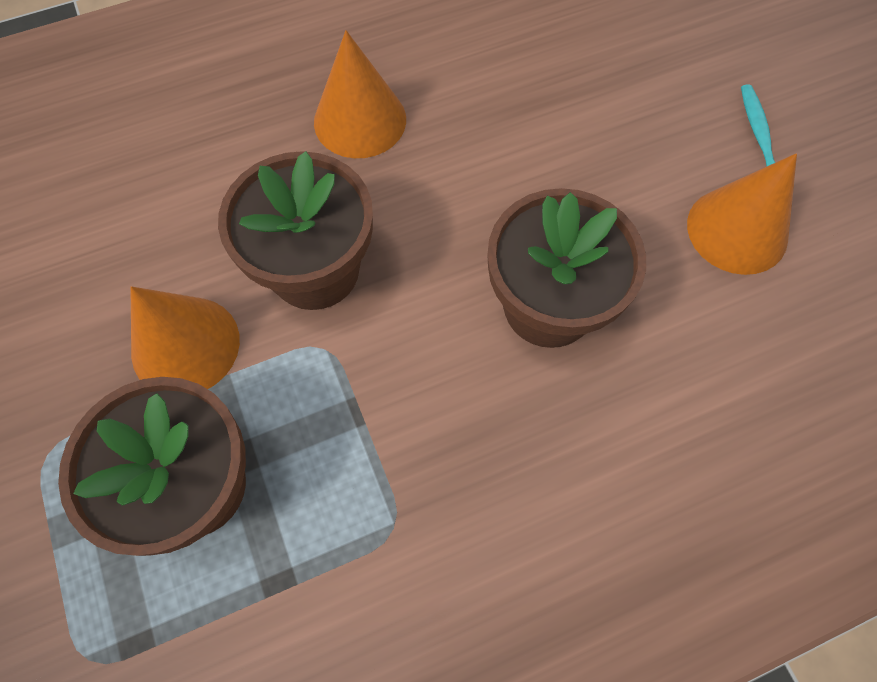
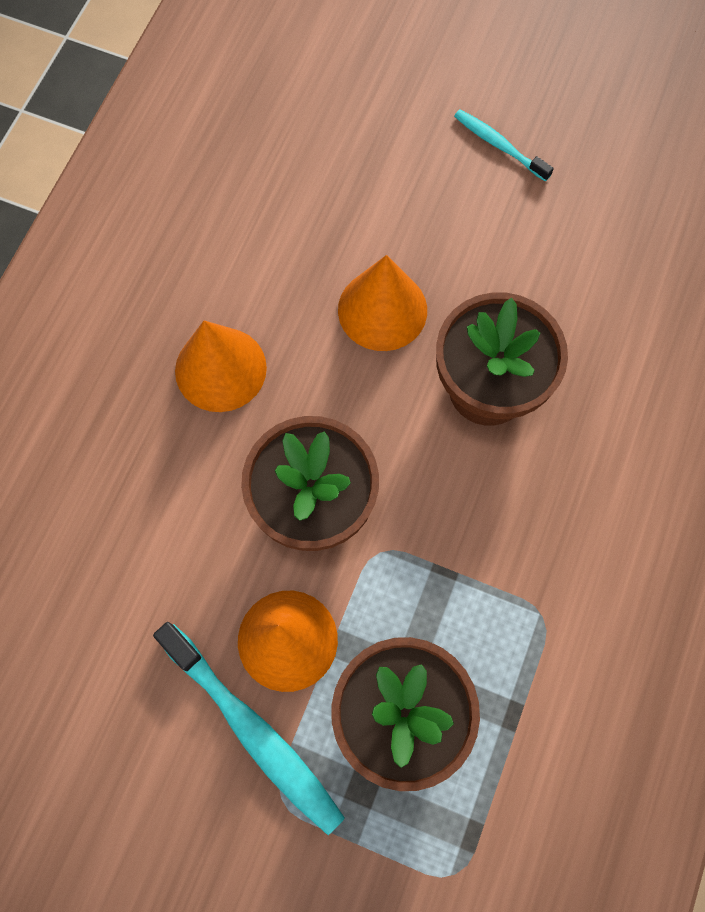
camera: 45 degrees left, 5 degrees up
orange cone [687,153,797,275] -> orange cone moved to [338,255,427,351]
none -> turquoise toothbrush [153,622,345,835]

